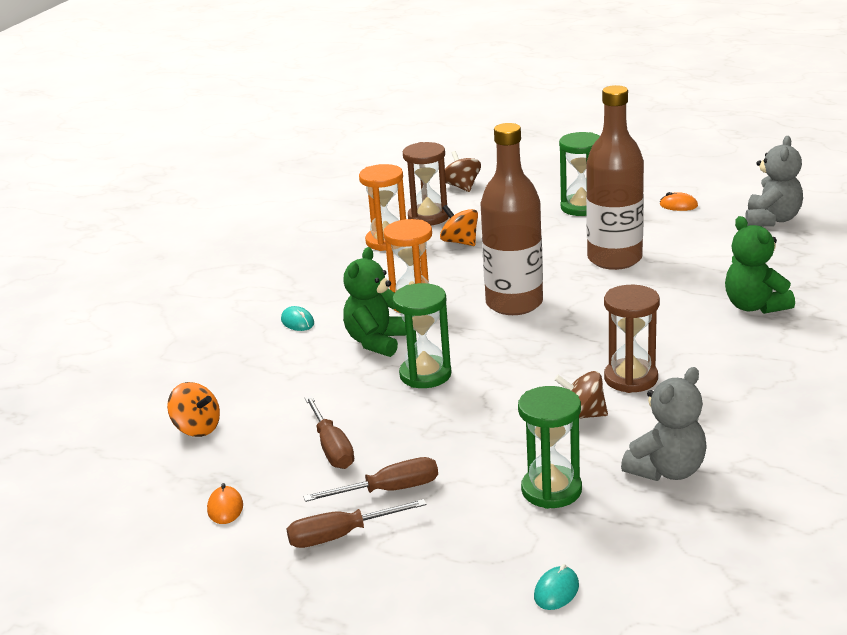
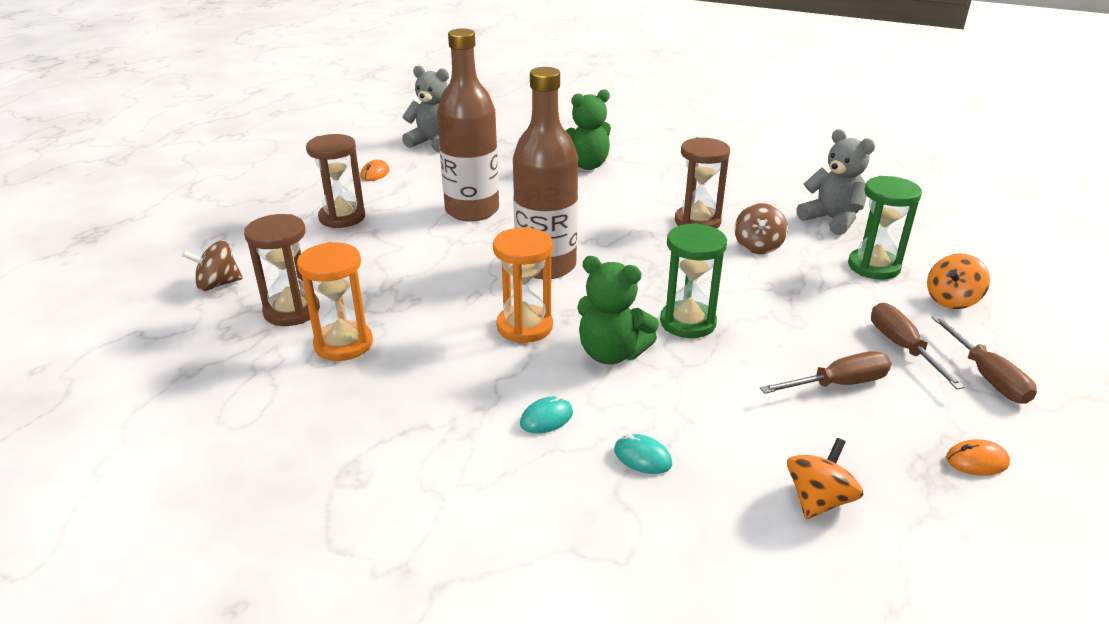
camera: 90 degrees left, 5 degrees up
orange spinning top [440,205,478,246] -> orange spinning top moved to [927,254,990,309]
turquoise mouse [534,564,579,610] -> turquoise mouse moved to [614,434,672,474]
green hourglass [559,132,600,216] -> brown hourglass [306,134,365,228]

